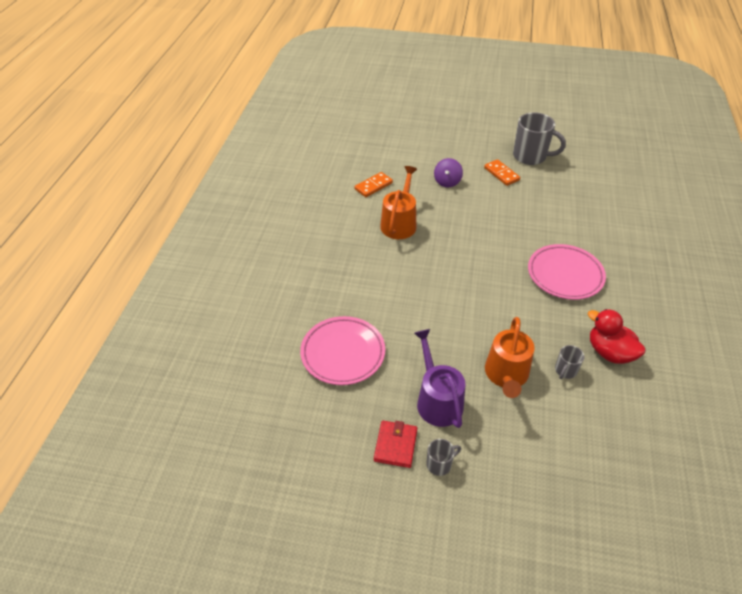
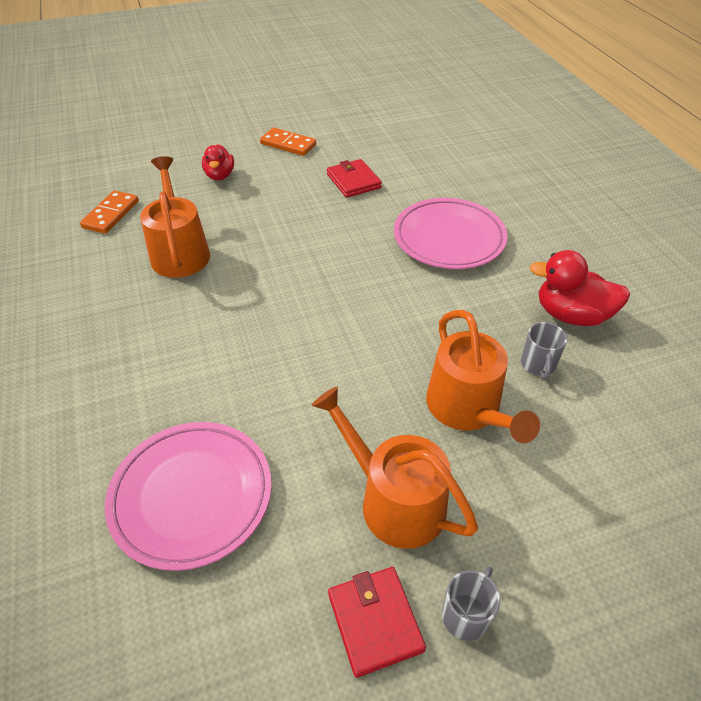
camera: 30 degrees left, 0 degrees up
purple watering can [414,329,466,428] -> orange watering can [311,387,478,549]
purple spinning top [434,158,463,188] -> red duck [202,144,234,180]
grey mug [513,112,566,165] -> none
none -> red wallet [327,159,382,198]

